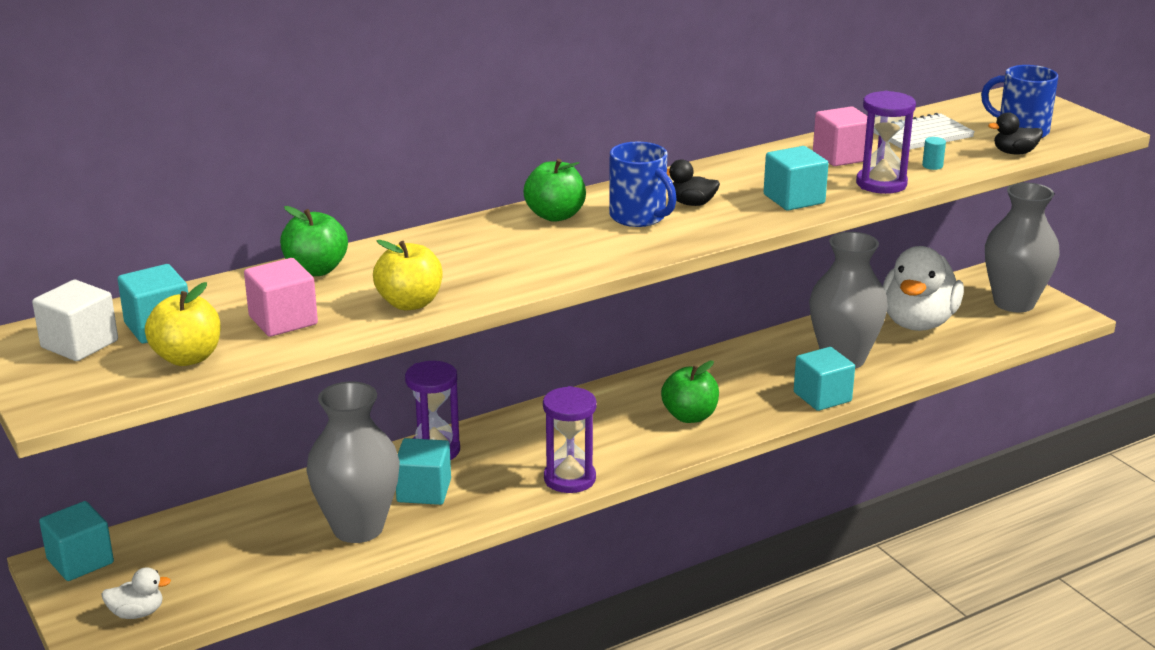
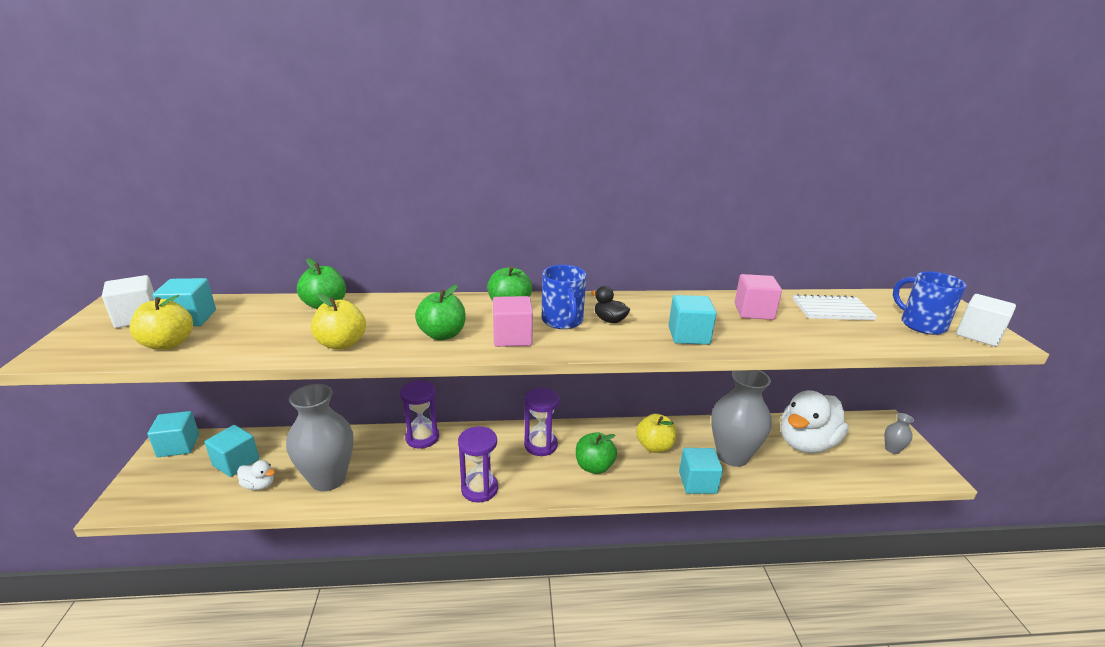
camera: 25 degrees right, 0 degrees up
white duck [101,567,171,619] -> white duck moved to [237,460,275,490]
pink cube [244,258,318,337] -> pink cube moved to [493,296,533,347]
turquoise cube [396,438,451,505] -> turquoise cube moved to [205,425,259,477]
purple hourglass [856,91,916,194] -> purple hourglass moved to [524,388,560,456]
turquoise cylinder [922,137,946,170] -> none
grey vase [985,182,1060,312] -> grey vase [885,413,914,454], size x0.44
black duck [988,112,1043,155] -> none
none -> green apple [415,285,465,340]
none -> yellow apple [636,414,676,453]
none -> white cube [956,294,1016,347]

